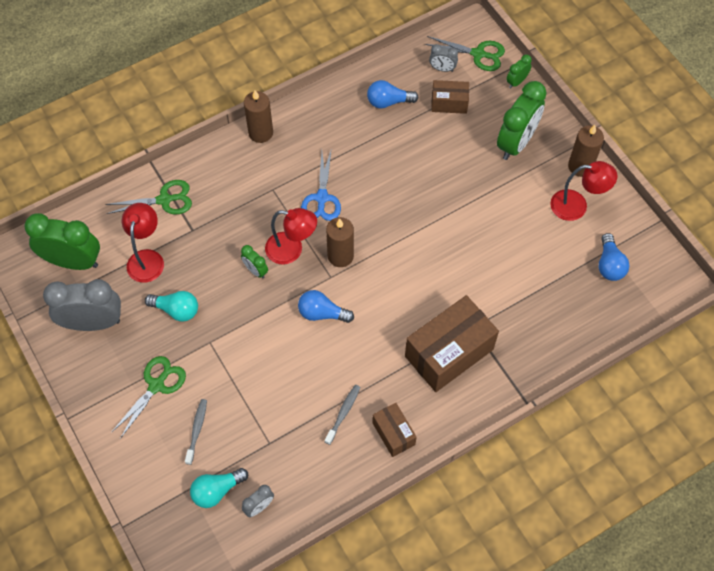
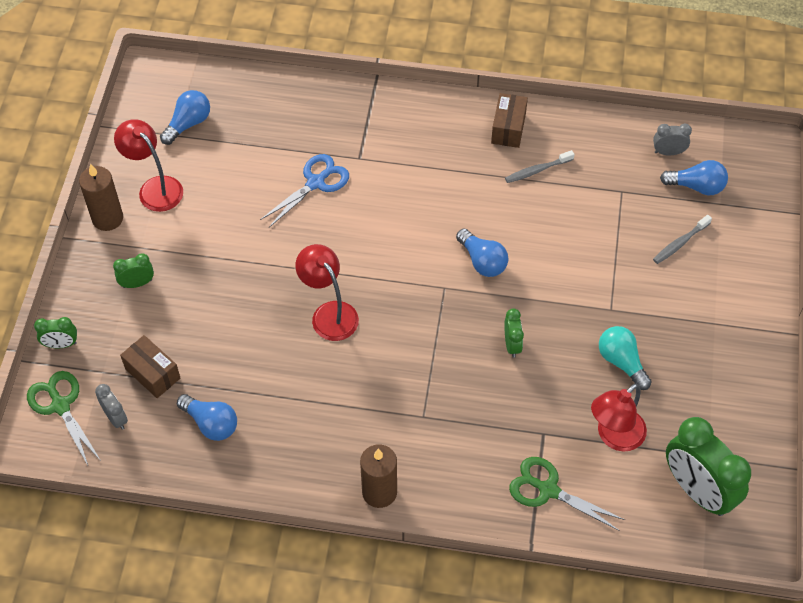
camera: 140 degrees left, 5 degrees down
grey clock [43,279,121,331] -> none
green scissors [111,356,186,439] -> none
turquoise light bulb [190,468,248,508] -> blue light bulb [660,160,728,195]
red lamp [265,208,317,265] -> red lamp moved to [295,244,359,341]
blue scissors [301,148,341,221] -> blue scissors moved to [260,154,349,227]
brown candle [326,217,354,267] -> none
brown box [405,295,499,392] -> none
green clock [497,81,546,160] -> green clock [113,253,154,288], size x0.47

